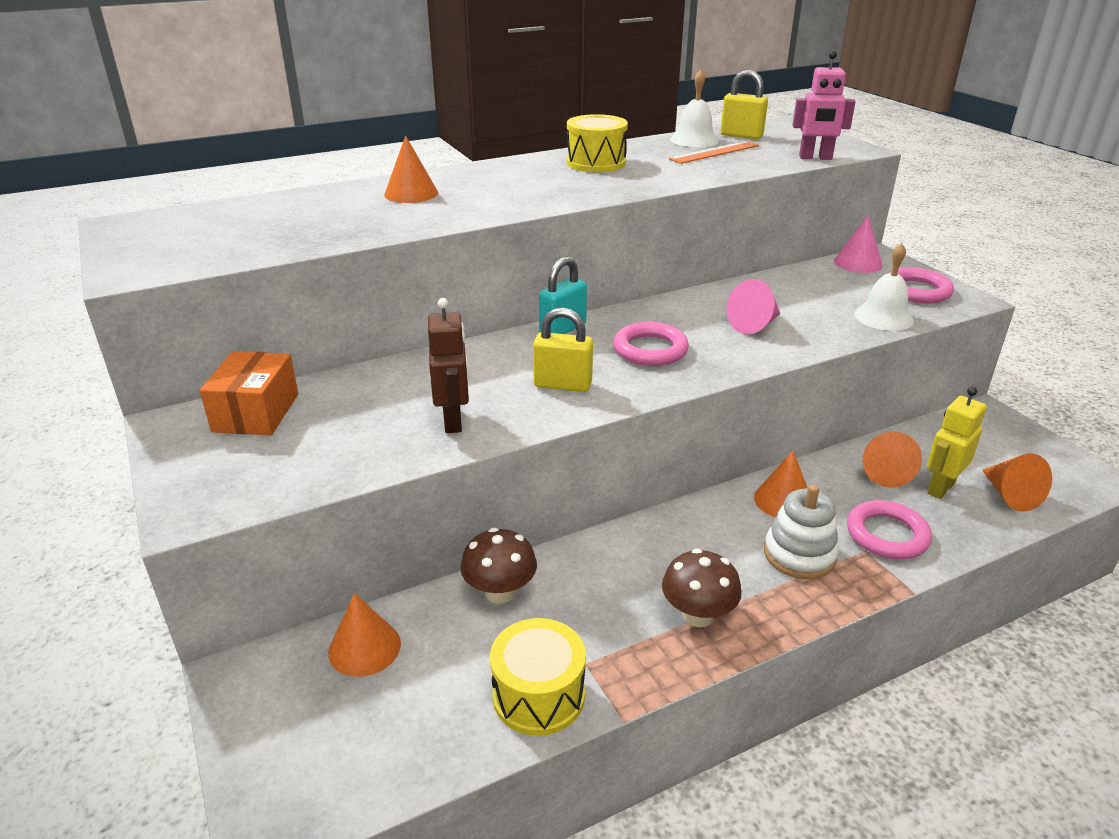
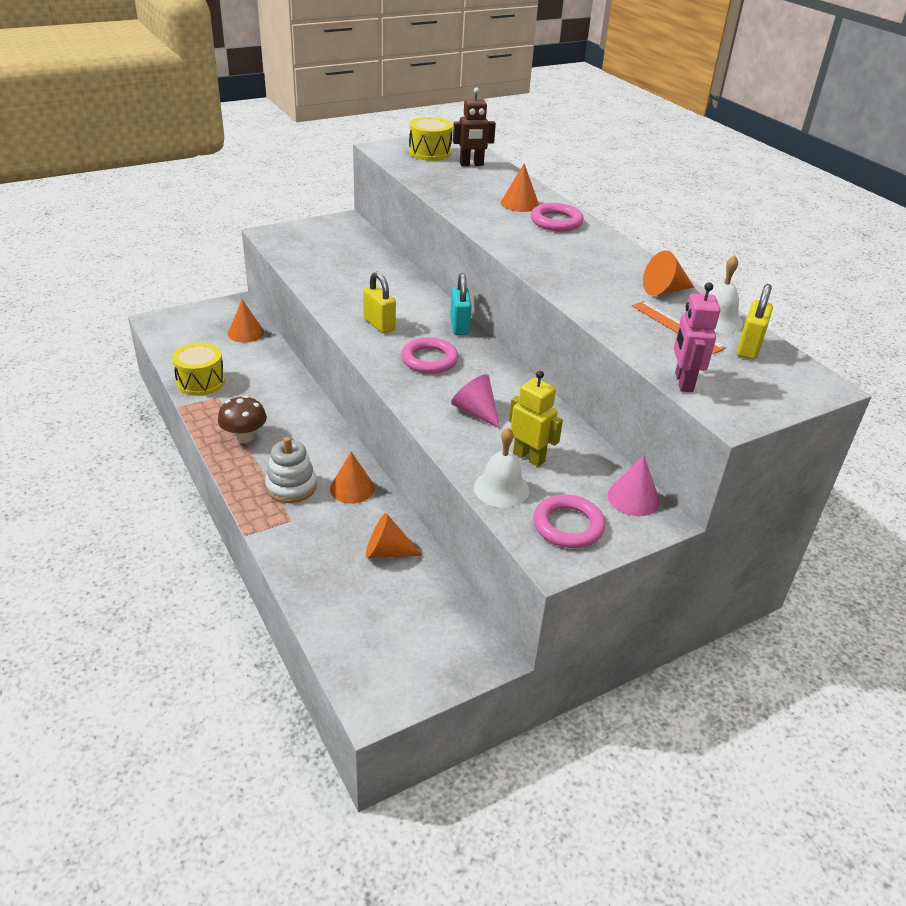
camera: 85 degrees right, 5 degrees up
orange box [200,351,298,435] -> none
brown robot [428,298,469,433] -> brown robot moved to [453,87,496,166]
brown mushroom [460,528,537,604] -> none
yellow padlock [533,308,593,392] -> yellow padlock turned 45 degrees counterclockwise [363,272,396,333]
turquoise padlock [539,257,587,334] -> turquoise padlock turned 45 degrees clockwise [450,273,472,335]
yellow drum [567,114,628,172] -> yellow drum moved to [409,117,453,161]
pink ring [847,500,932,559] -> pink ring moved to [531,203,584,232]
yellow robot [927,387,987,499] -> yellow robot moved to [509,371,563,467]
orange cone [982,453,1052,512] -> orange cone moved to [643,250,694,296]

